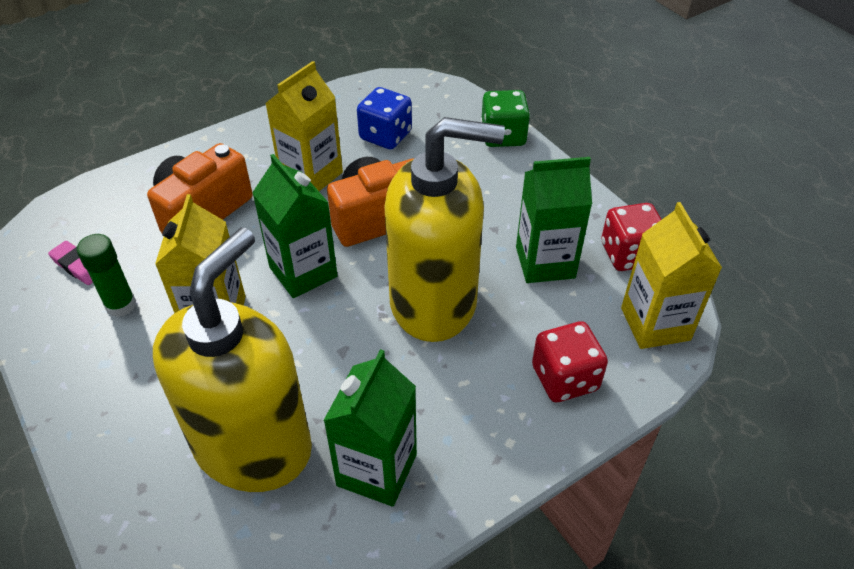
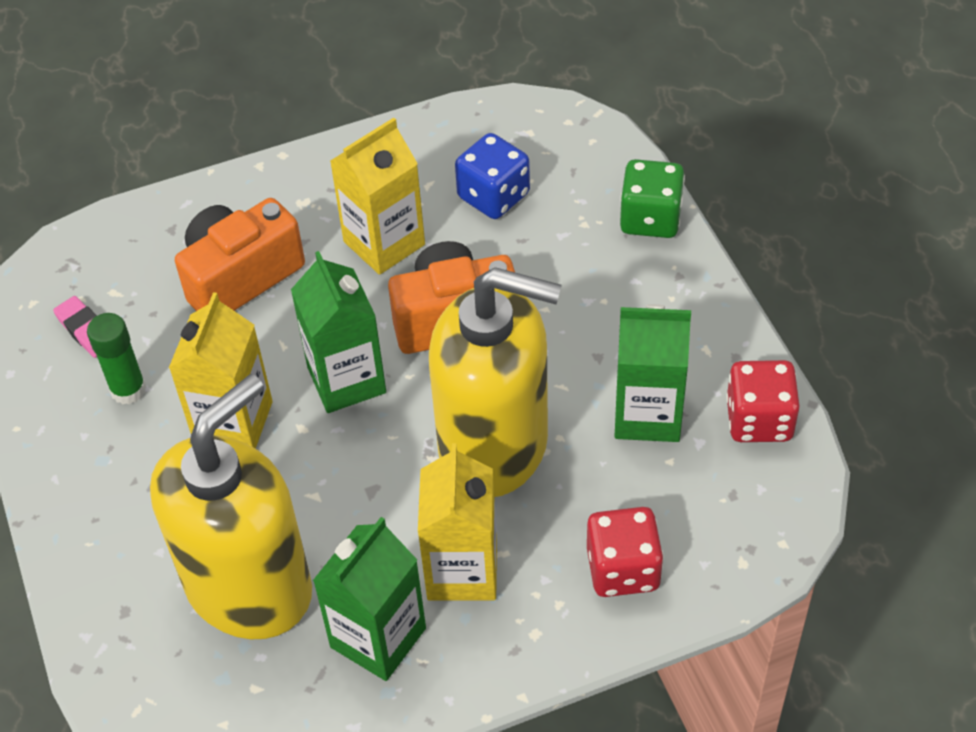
camera: 15 degrees right, 5 degrees up
yellow carton [621,202,722,349] -> yellow carton moved to [418,443,497,601]

